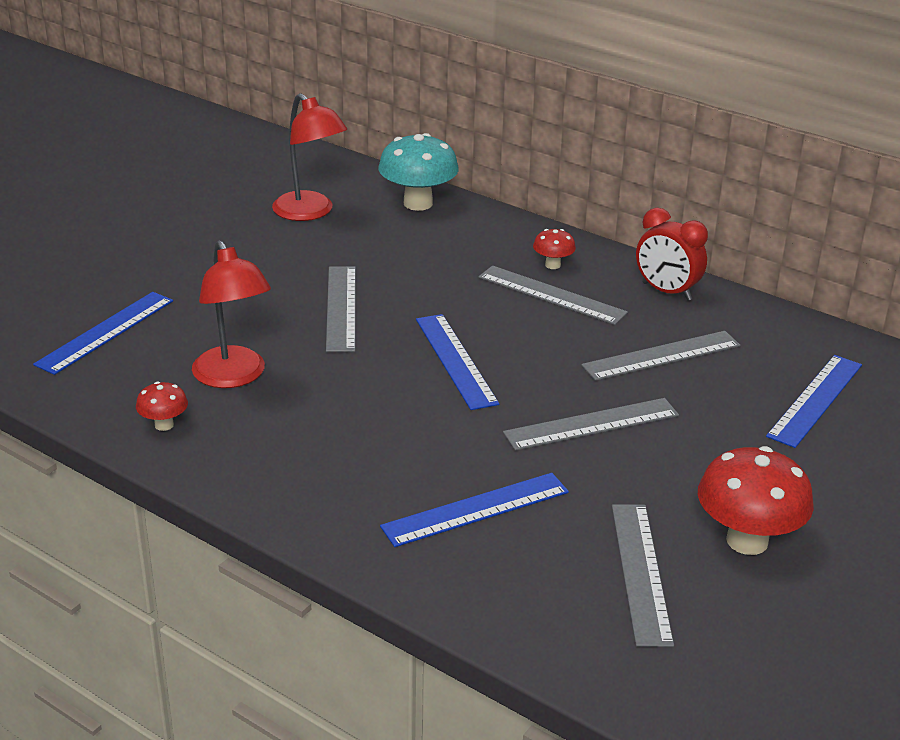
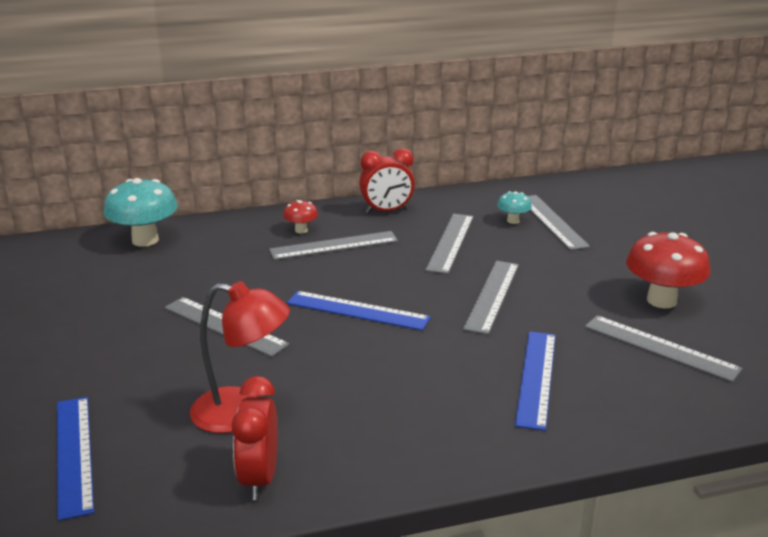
camera: 50 degrees left, 5 degrees down
red mushroom [136,382,188,431] -> red clock [231,376,278,500]
red lamp [272,93,347,221] -> none
blue ruler [766,355,862,448] -> grey ruler [528,195,590,250]
none -> turquoise mushroom [497,191,532,224]

